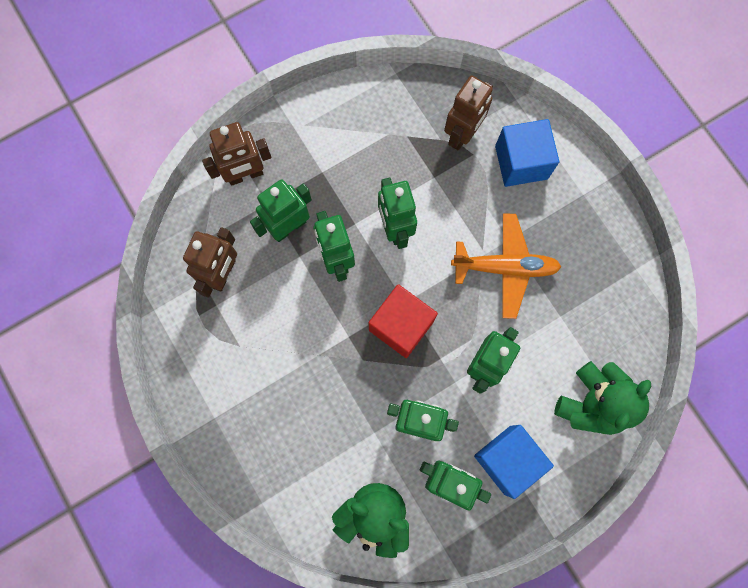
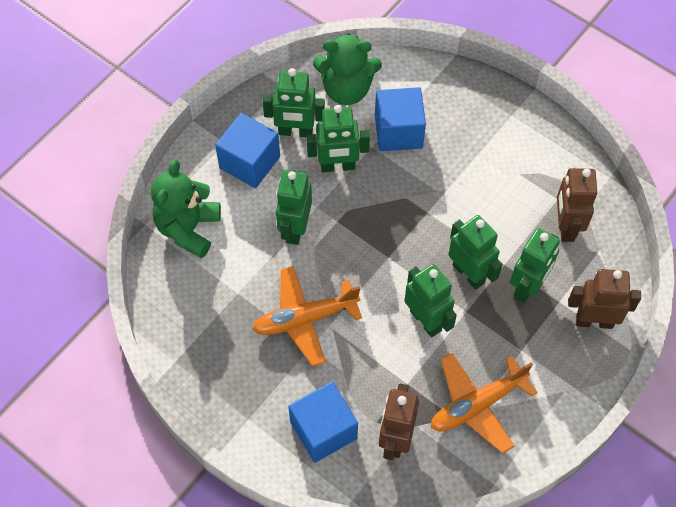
camera: 160 degrees right, 15 degrees down
brown robot [202,122,271,186] -> brown robot turned 45 degrees clockwise [568,269,641,329]
red cube [369,284,438,358] -> none
none -> blue cube [375,87,426,151]
none -> orange plane [431,353,538,454]

